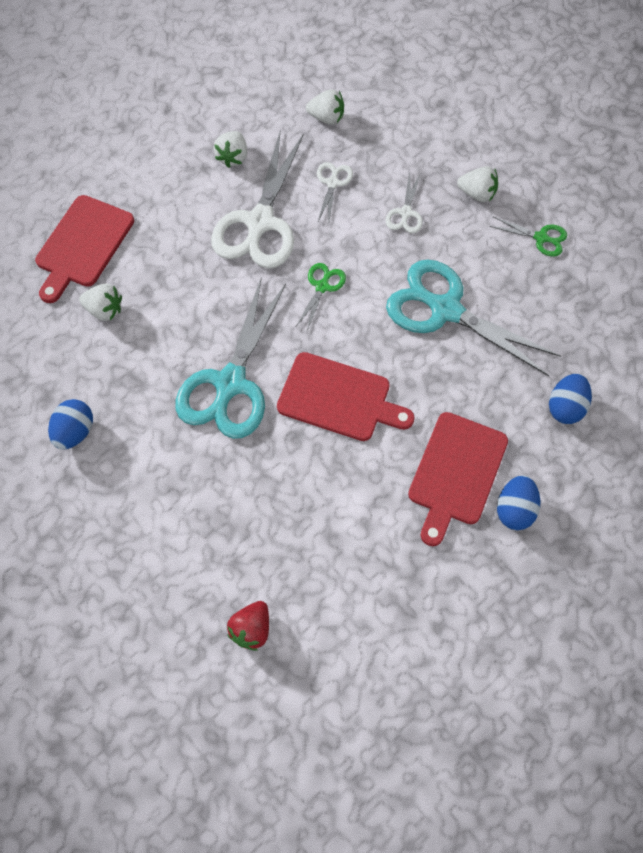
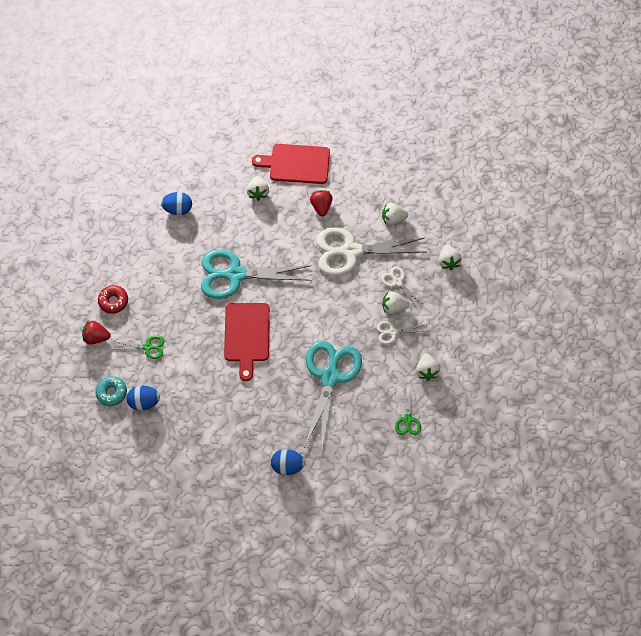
camera: 70 degrees right, 0 degrees up
green scissors [296,263,346,330] -> green scissors moved to [113,335,164,359]
white scissors [317,162,353,223] -> white scissors turned 120 degrees counterclockwise [381,266,423,309]
red cutting board [408,412,508,546] -> none
blue egg [497,475,540,530] -> blue egg moved to [127,386,160,411]
none -> turquoise donut [95,376,127,406]
none -> red donut [98,285,128,314]
none -> red strawberry [310,190,333,216]
none -> white strawberry [382,291,410,315]

